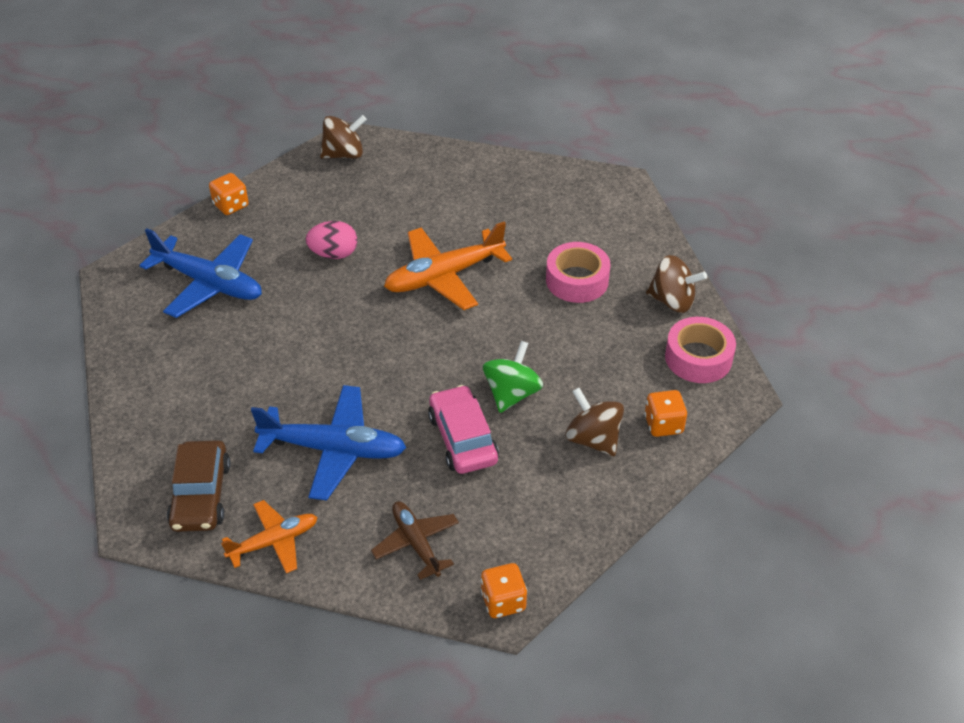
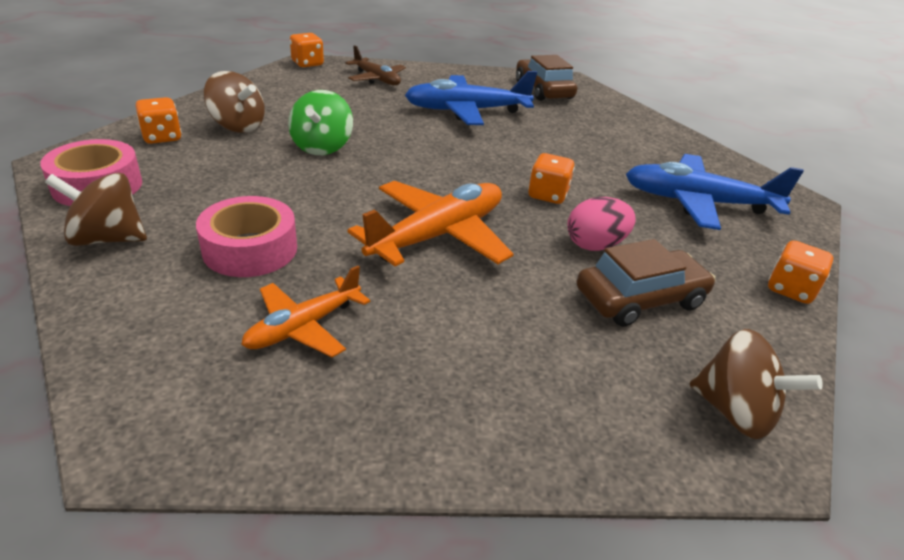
camera: 160 degrees right, 10 degrees down
orange plane [221,500,318,573] -> orange plane moved to [241,266,370,357]
brown spinning top [320,115,367,159] -> brown spinning top turned 105 degrees counterclockwise [690,329,823,439]
pink car [428,385,499,474] -> none
none -> orange dice [528,153,575,204]
none -> brown car [576,239,715,327]

